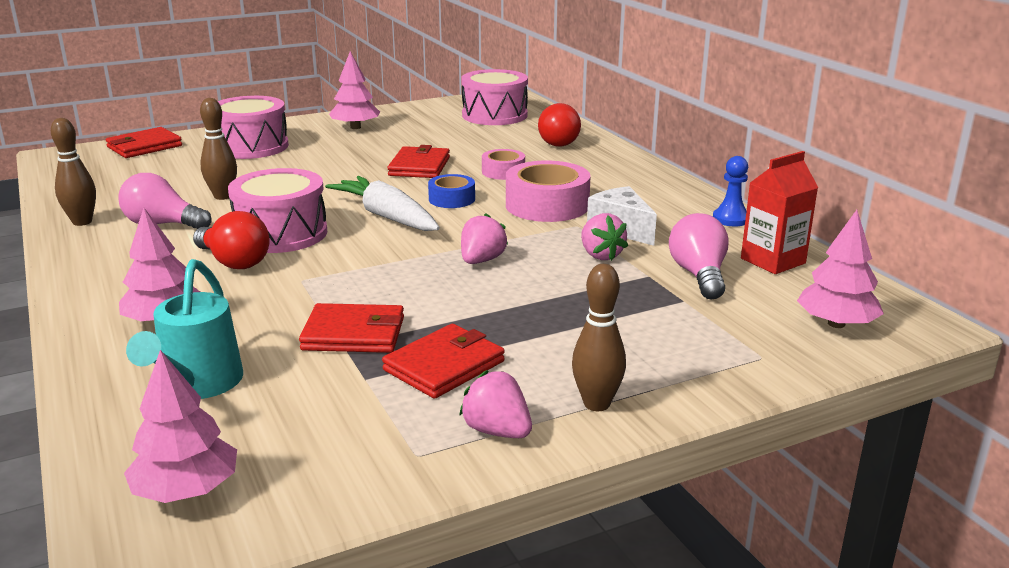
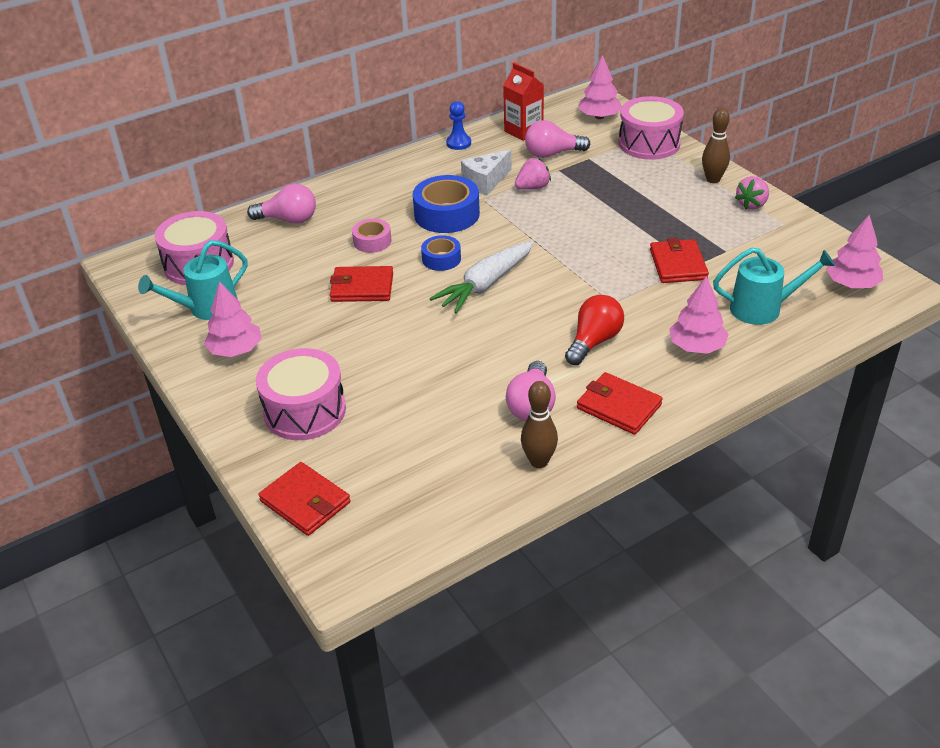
camera: 95 degrees left, 15 degrees up
brown bowling pin [200,98,237,200] -> none
pink drum [228,168,327,253] -> pink drum moved to [619,96,684,160]
red wallet [382,324,505,399] -> red wallet moved to [577,372,663,435]
pink strawberry [461,213,508,264] -> none
pink tape [506,161,591,222] -> blue tape [413,175,480,233]
red light bulb [538,103,581,147] -> pink light bulb [247,184,316,224]
none -> turquoise watering can [138,240,247,320]

